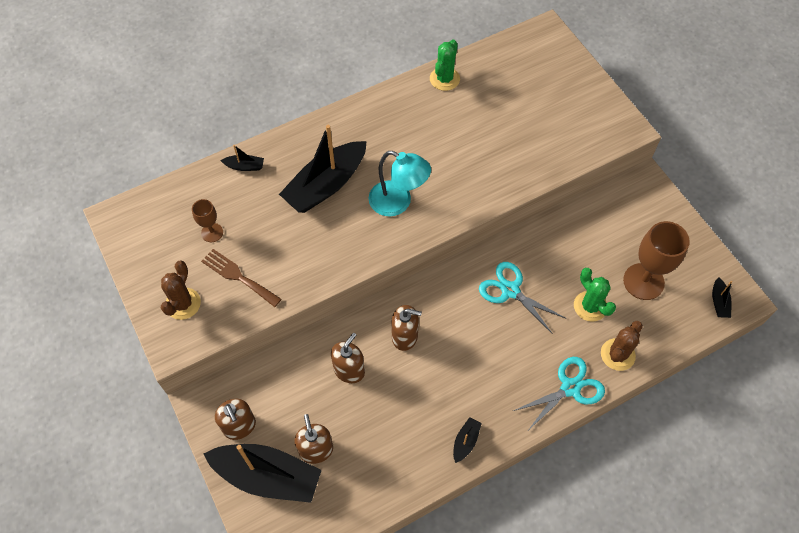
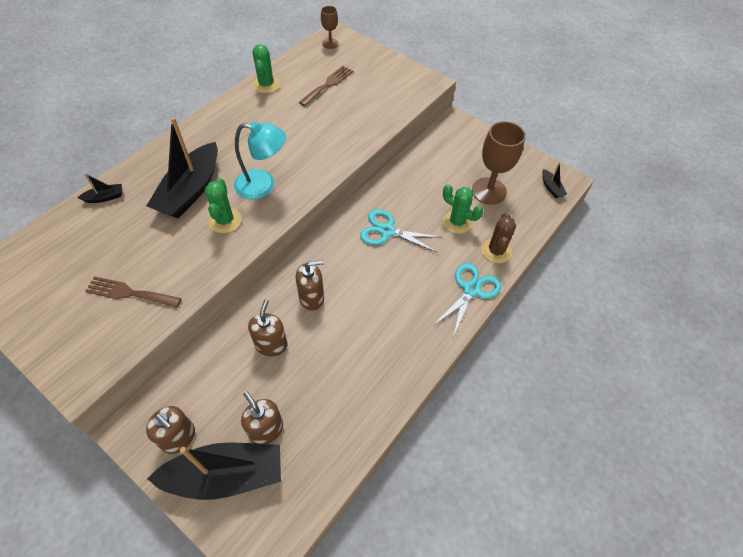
camera: 25 degrees left, 5 degrees down
brown cactus [161,260,201,320] -> none
brown goblet [192,199,223,242] -> brown goblet moved to [321,6,339,49]
black boat [453,417,482,463] -> none
none -> green cactus [205,178,242,233]
none -> brown fork [299,66,353,106]

